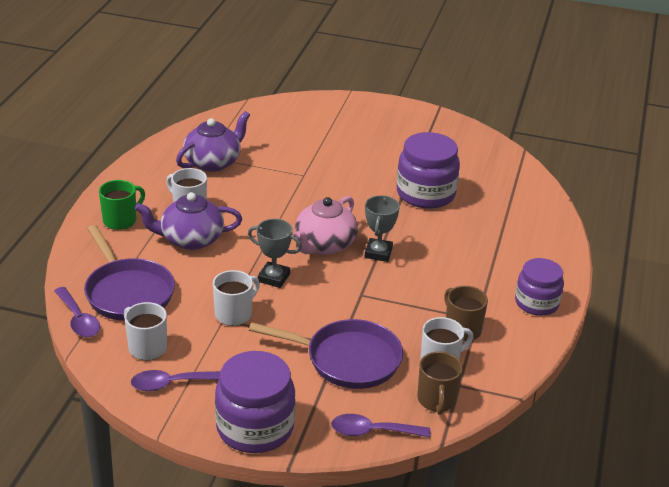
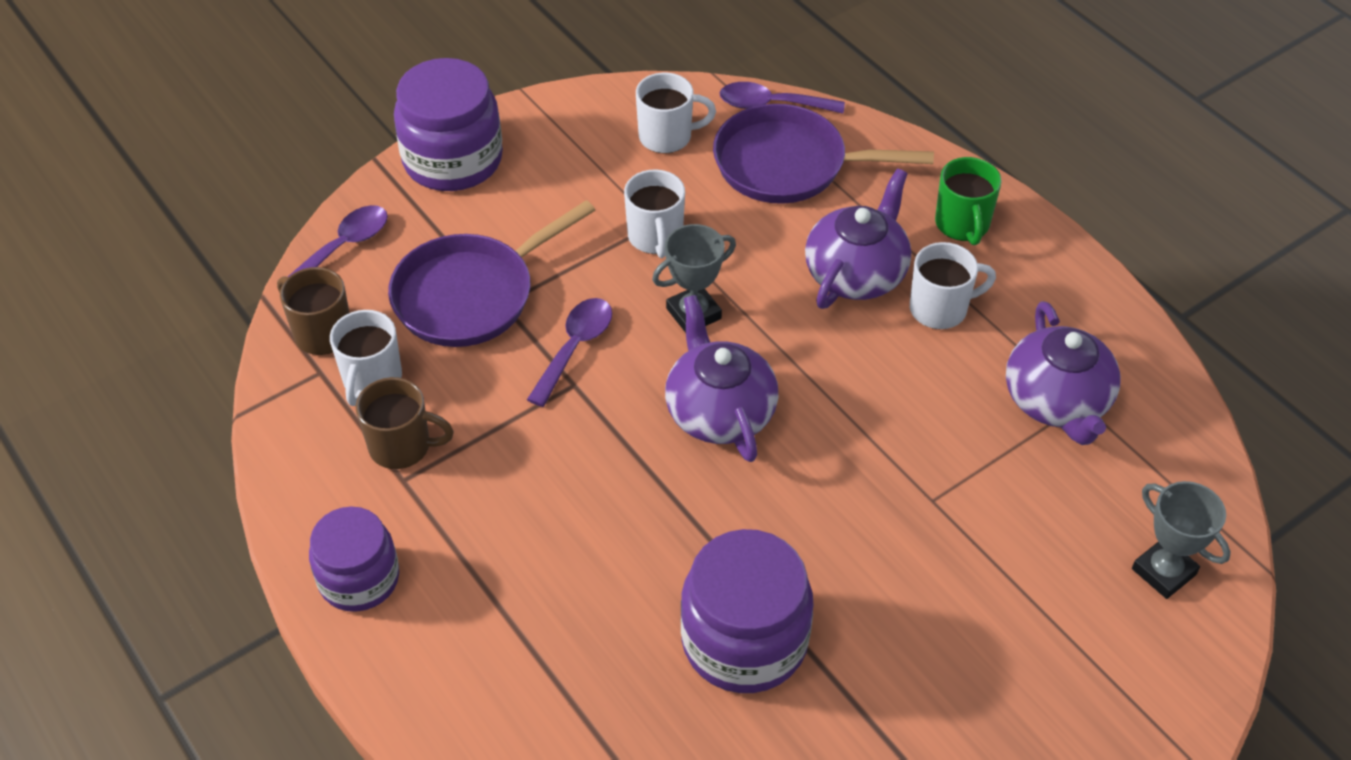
camera: 130 degrees right, 15 degrees up
purple spoon [131,370,220,391] -> purple spoon moved to [527,298,612,407]
pink teapot [294,196,358,255] -> purple teapot [665,295,779,462]
grey trophy [365,195,400,262] -> grey trophy moved to [1132,481,1231,599]

